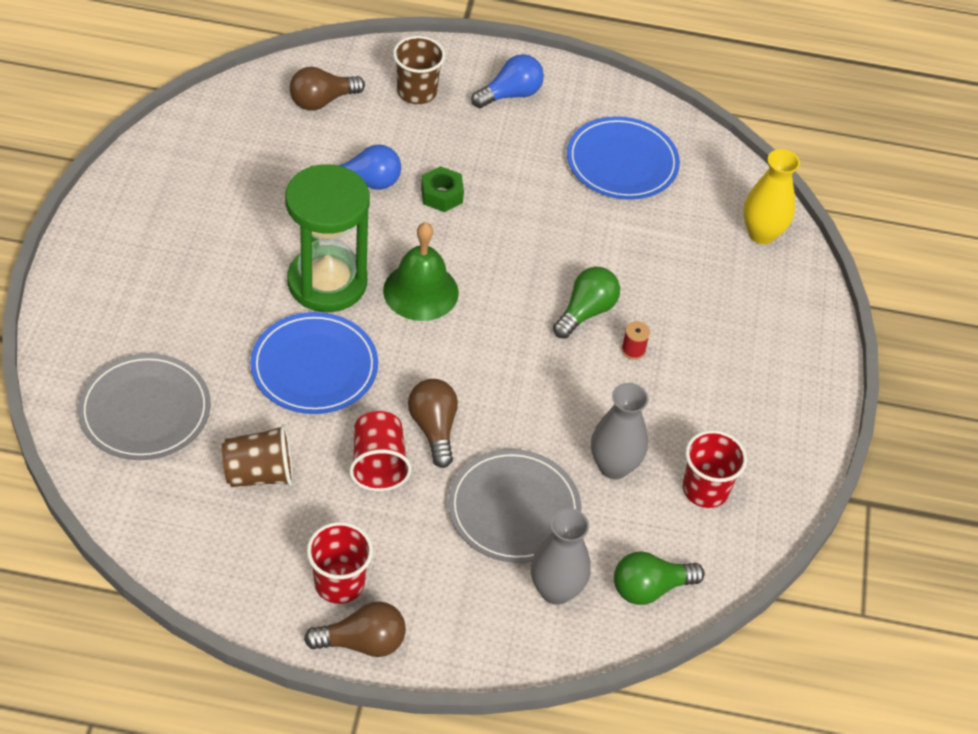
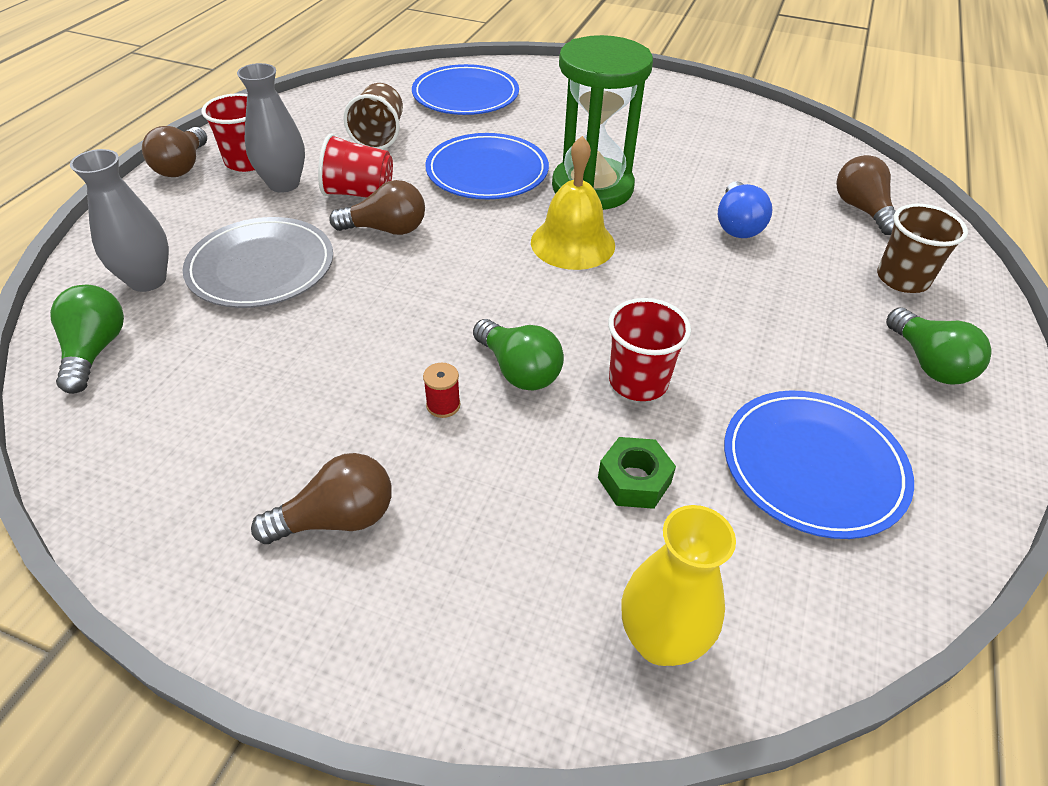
camera: 105 degrees right, 5 degrees down
grey plate [78,353,211,460] -> blue plate [412,64,519,115]
green bell [383,222,459,321] -> yellow bell [531,136,615,270]
green nut [421,166,464,212] -> green nut moved to [598,437,676,509]
blue light bulb [471,54,544,108] -> green light bulb [886,308,992,385]
grey vase [591,383,649,479] -> grey vase moved to [237,63,305,193]
red cup [683,430,747,508] -> red cup moved to [608,298,691,401]
none -> brown light bulb [251,453,392,544]

